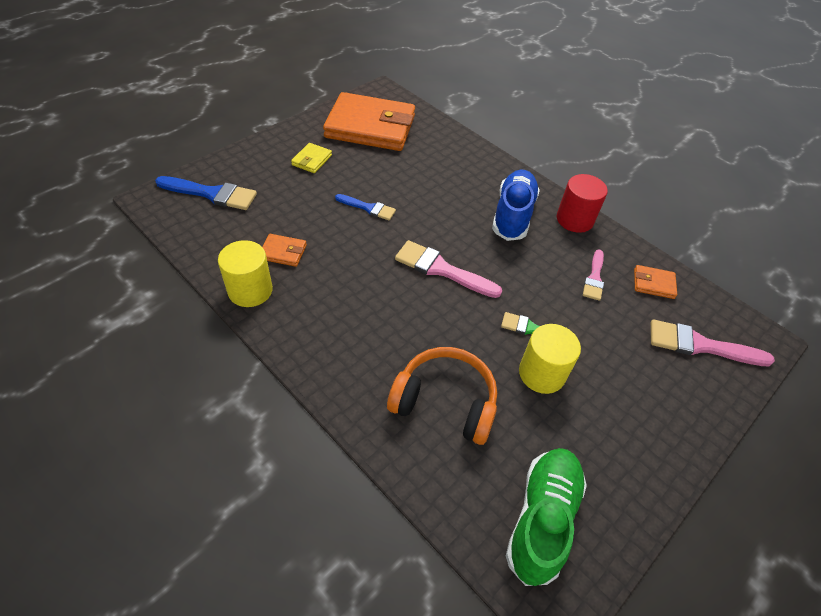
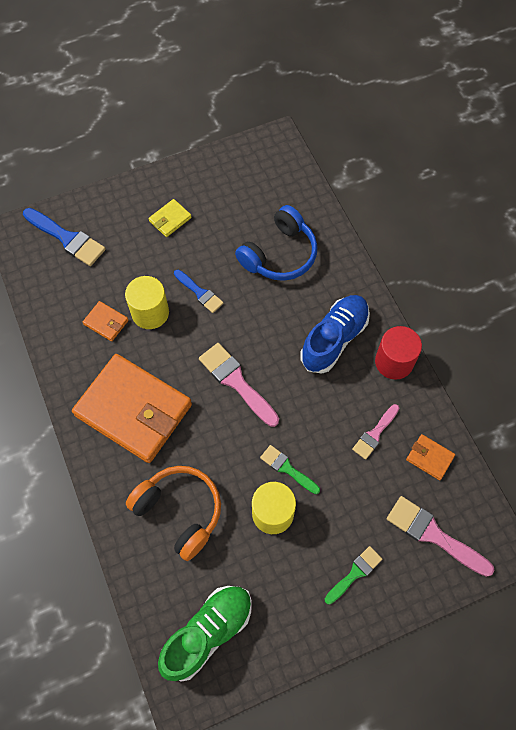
camera: 25 degrees right, 15 degrees up
yellow cylinder [218,240,273,307] -> yellow cylinder moved to [125,276,169,329]
orange wallet [323,92,415,151] -> orange wallet moved to [72,354,192,463]
none -> blue headphones [235,205,318,281]
none -> green brush [325,546,382,604]

